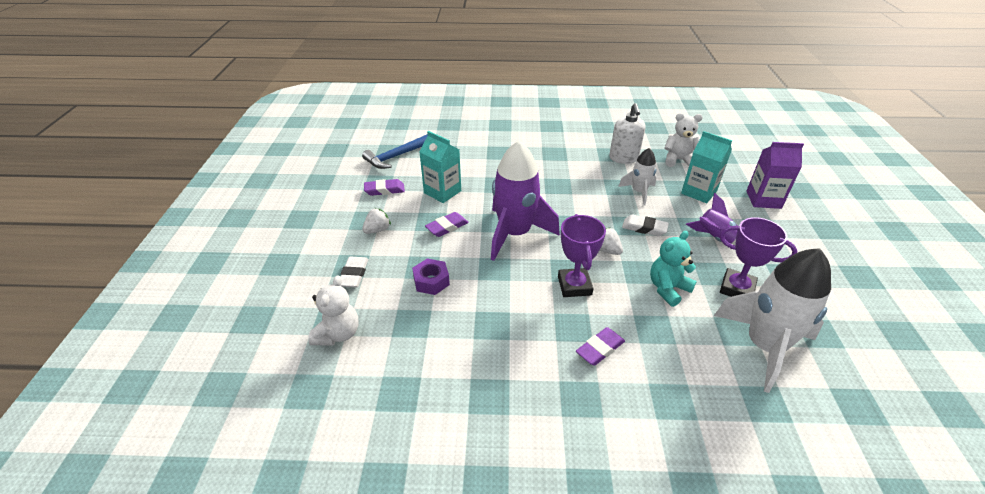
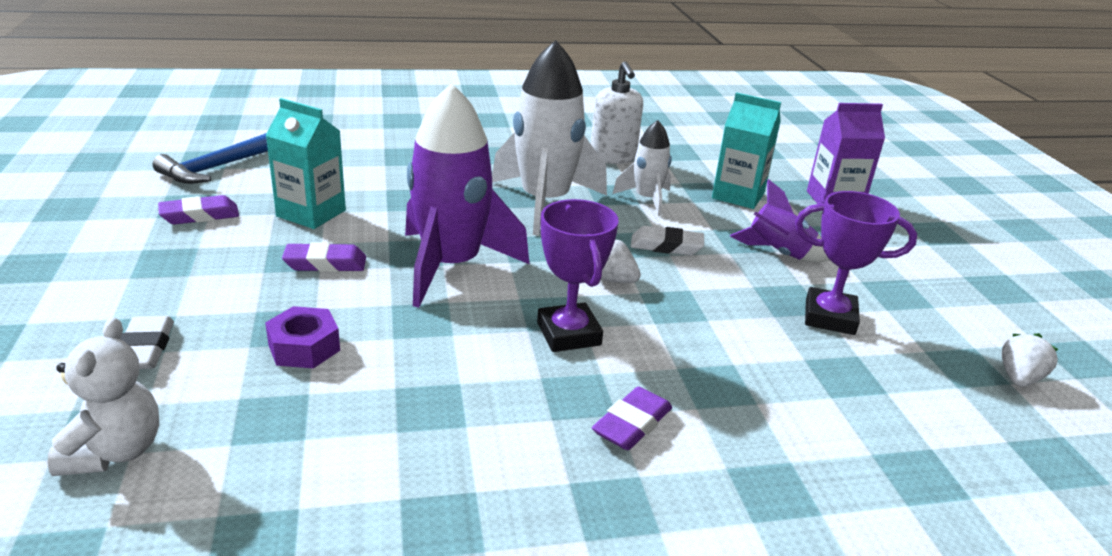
camera: 15 degrees left, 10 degrees down
white strawberry [362,208,391,234] -> white strawberry moved to [1001,333,1059,387]
purple eraser [425,212,469,237] -> purple eraser turned 45 degrees clockwise [282,242,366,272]
turquoise teddy bear [650,231,697,307] -> none
white teddy bear [664,113,703,167] -> none
white rocket [714,248,831,393] -> white rocket moved to [492,40,607,236]

